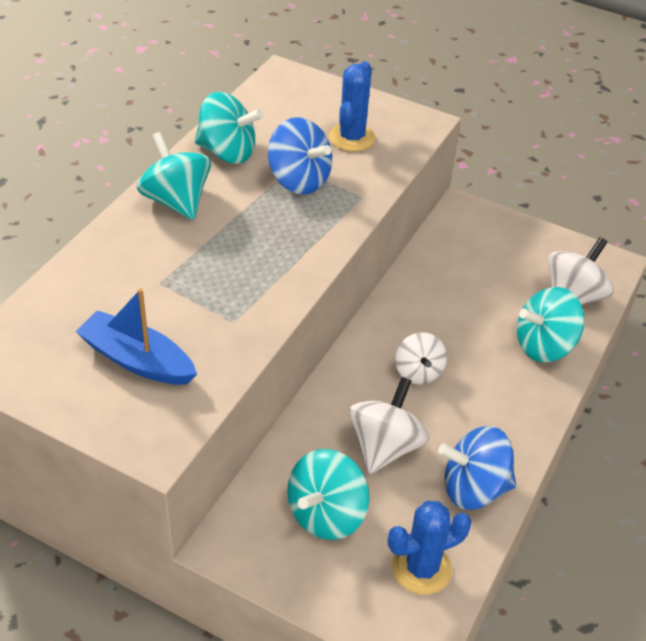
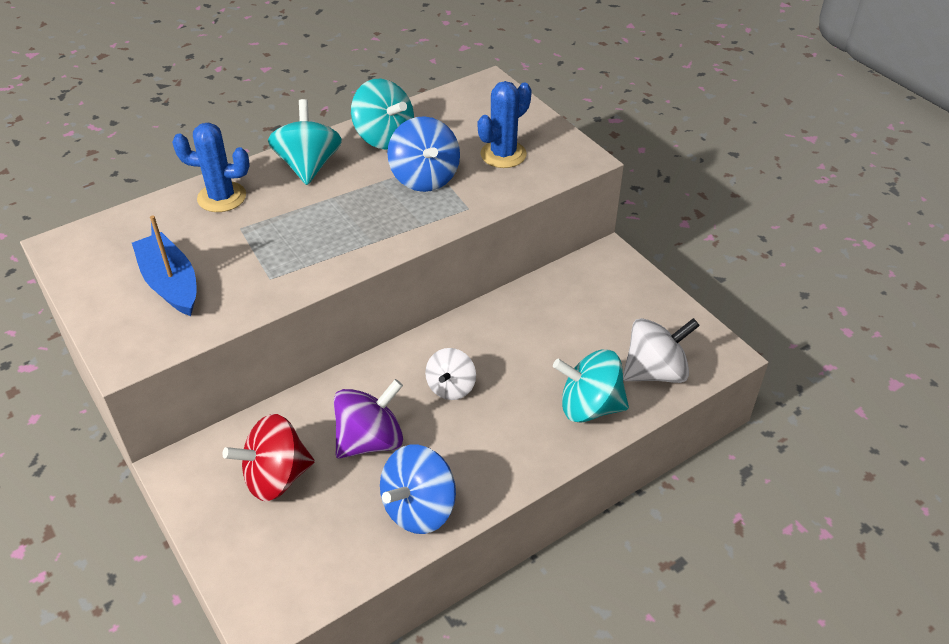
camera: 30 degrees right, 0 degrees up
turquoise spinning top [287,449,369,540] -> red spinning top [222,414,315,501]
white spinning top [349,377,429,474] -> purple spinning top [334,379,403,459]
blue cactus [388,501,471,595] -> blue cactus moved to [172,123,250,212]
blue spinning top [438,426,516,510] -> blue spinning top turned 75 degrees counterclockwise [380,445,456,534]

